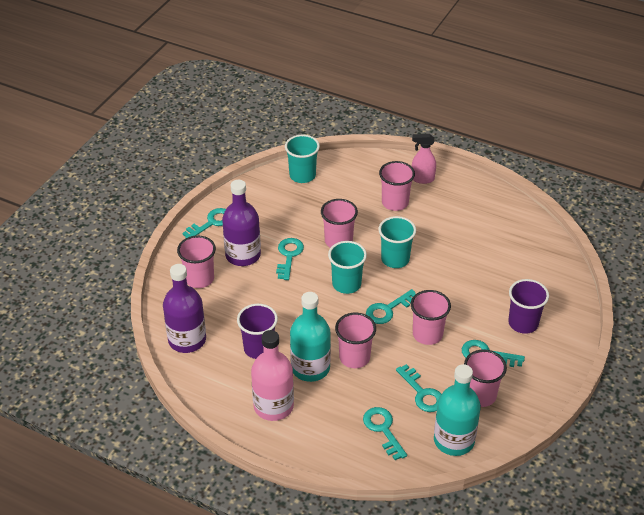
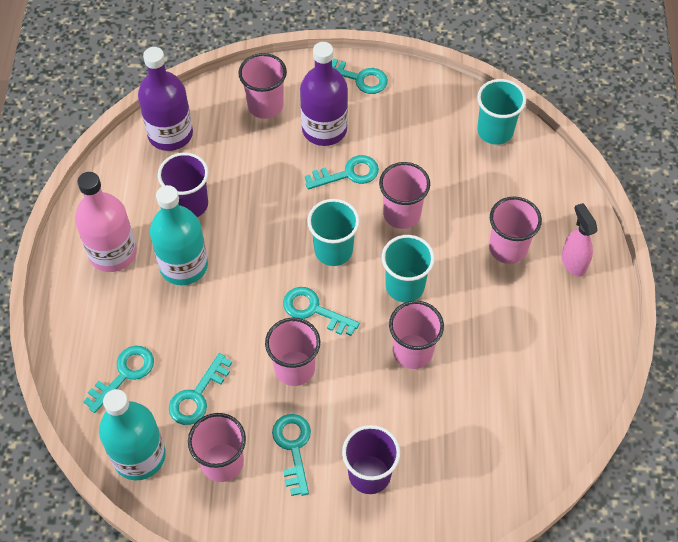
camera: 65 degrees right, 15 degrees up
pink cup [335,313,376,368] -> pink cup moved to [389,301,444,369]

